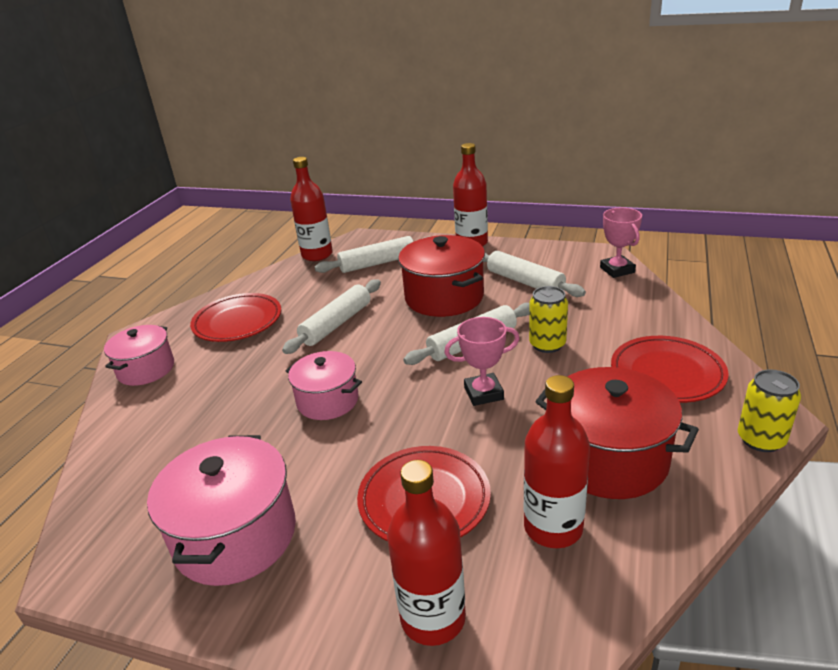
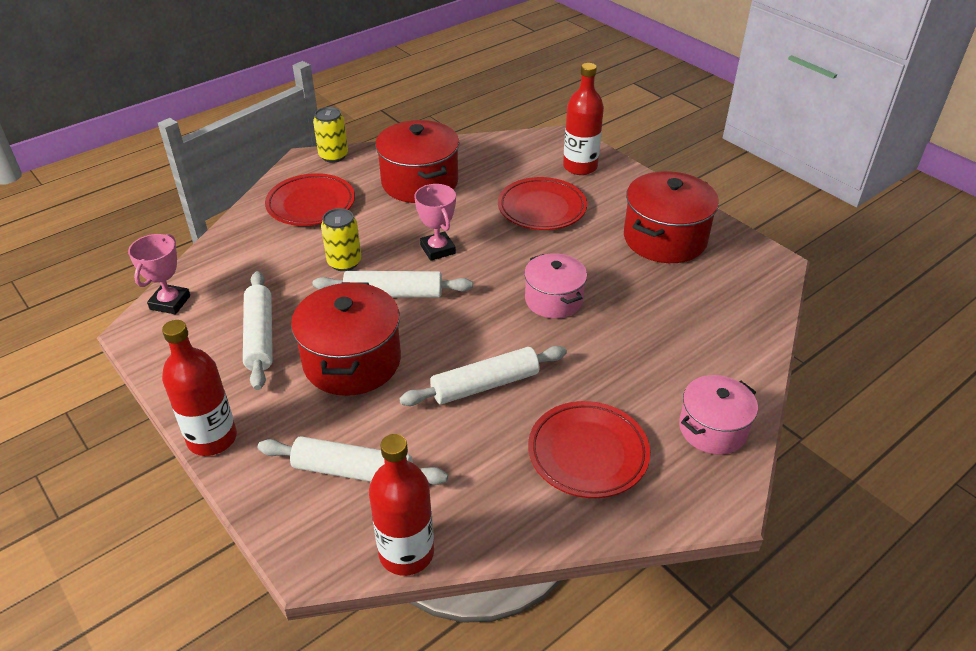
camera: 150 degrees left, 10 degrees up
pink pot [147,435,296,586] -> red pot [624,171,719,263]
pink trophy [444,317,520,406] -> pink trophy turned 45 degrees clockwise [414,184,456,261]
red bottle [524,375,590,548] -> none

